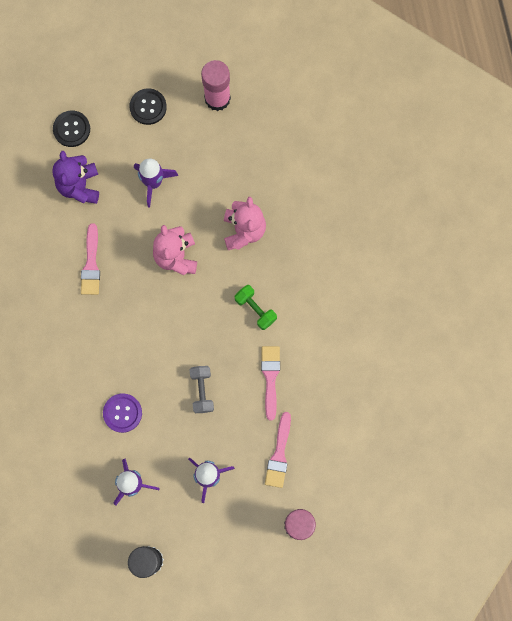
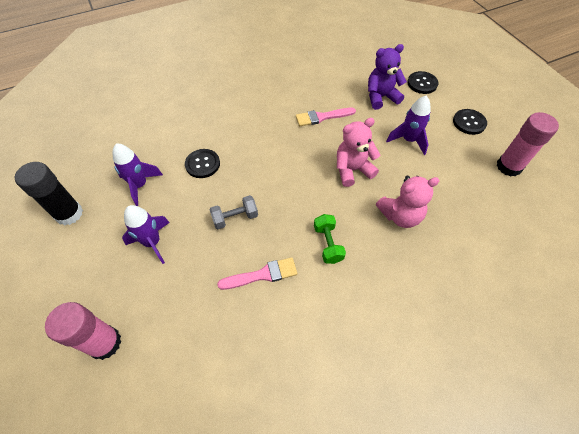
camera: 75 degrees right, 20 degrees down
purple button [103,393,142,433] -> black button [185,149,220,178]
green dumbbell [235,285,277,330] -> green dumbbell turned 45 degrees counterclockwise [314,214,346,264]
pink brush [265,412,291,488] -> none

